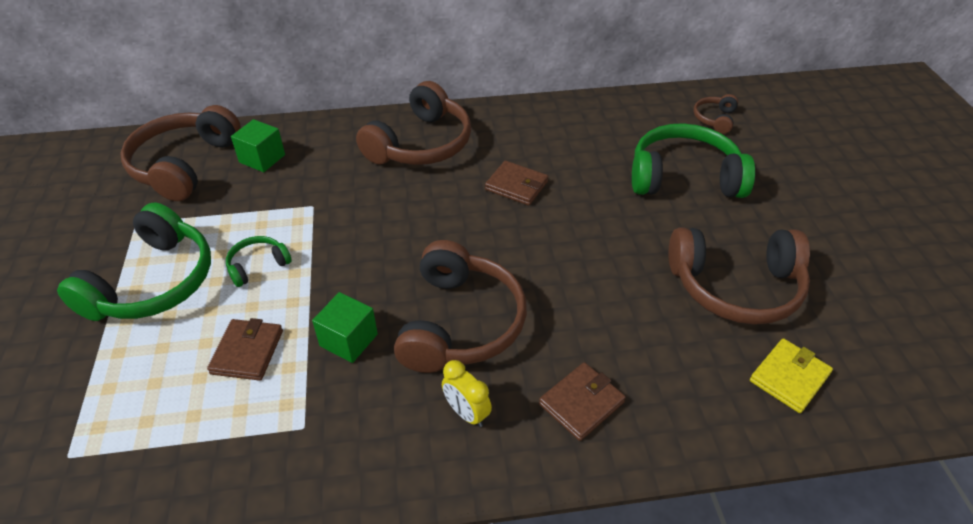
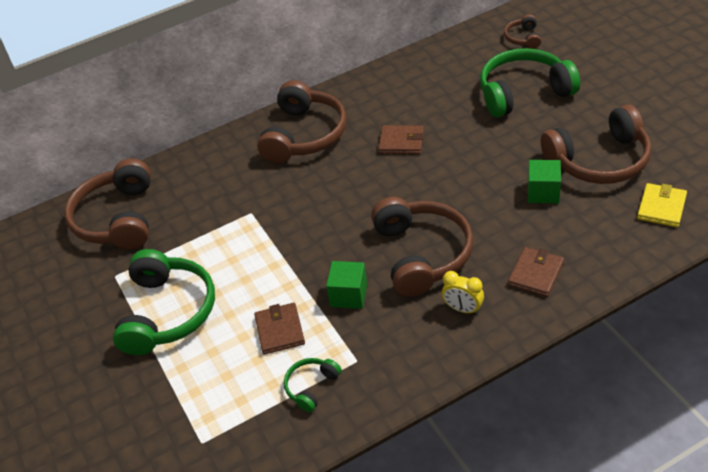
camera: 15 degrees left, 0 degrees up
green headphones [226,236,292,287] -> green headphones moved to [284,358,342,412]
green cube [231,119,285,172] -> green cube moved to [528,160,561,203]

